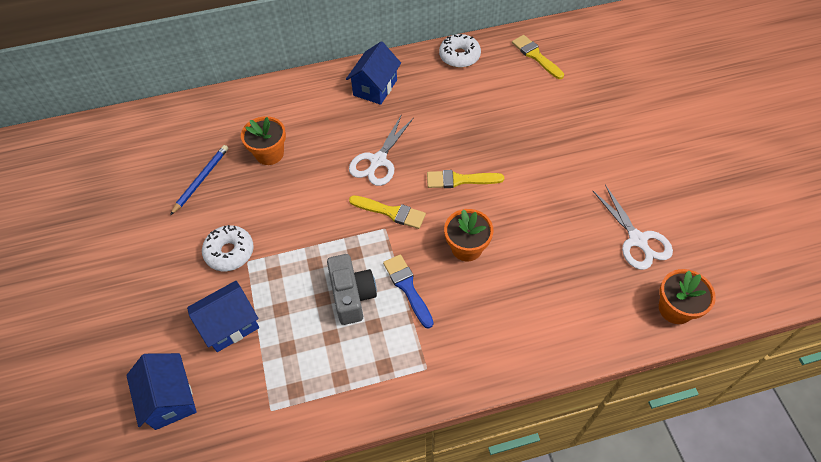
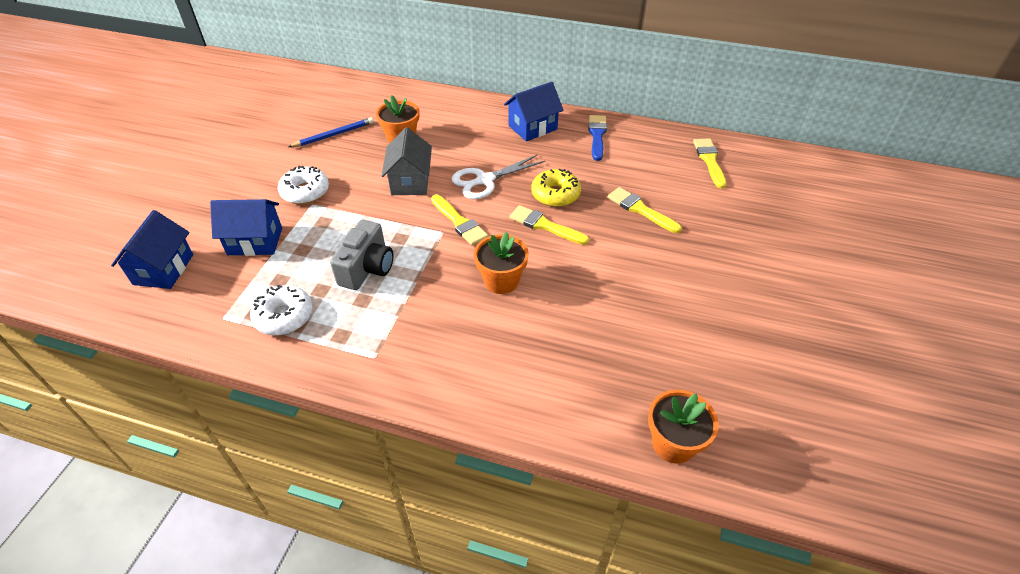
camera: 30 degrees right, 10 degrees down
blue brush [383,254,433,329] -> blue brush moved to [588,115,607,161]
white donut [439,34,481,68] -> white donut moved to [250,285,313,335]
white scissors [592,185,673,270] -> none
none -> grey house [382,127,432,195]
none -> yellow donut [531,169,581,207]
none -> yellow brush [607,187,682,233]

